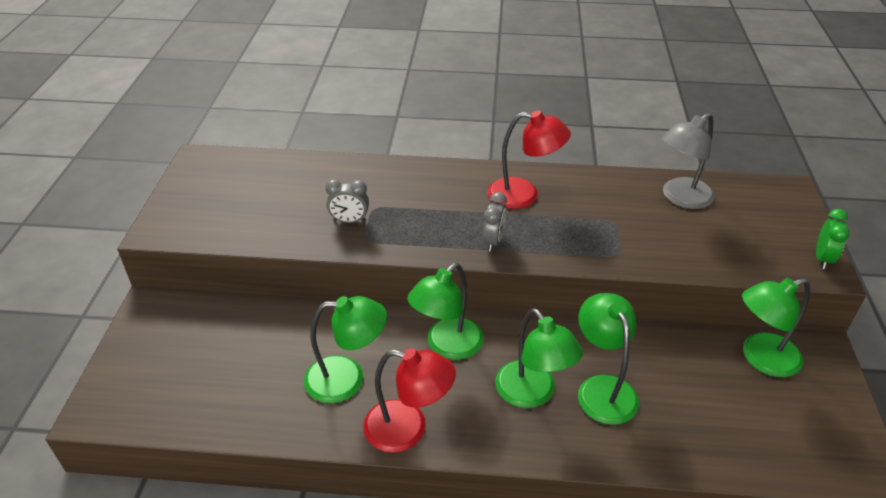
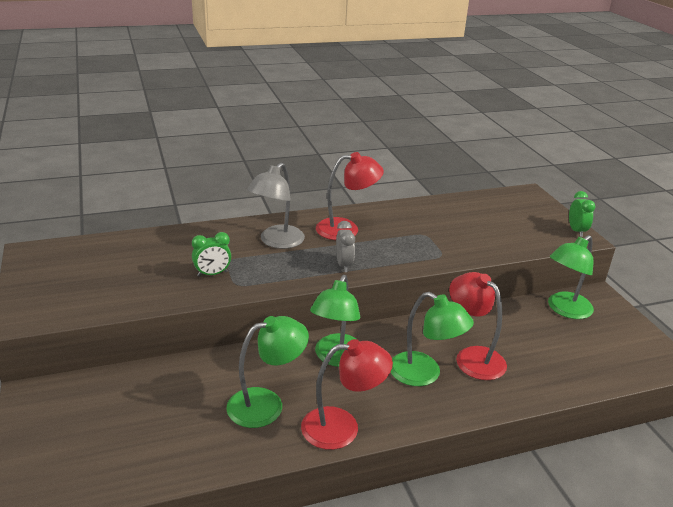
camera: 25 degrees left, 10 degrees down
grey clock [325,179,369,223] -> green clock [192,232,231,277]
green lamp [578,293,639,425] -> red lamp [449,272,507,380]
grey lamp [661,113,715,209] -> grey lamp moved to [247,162,305,249]

